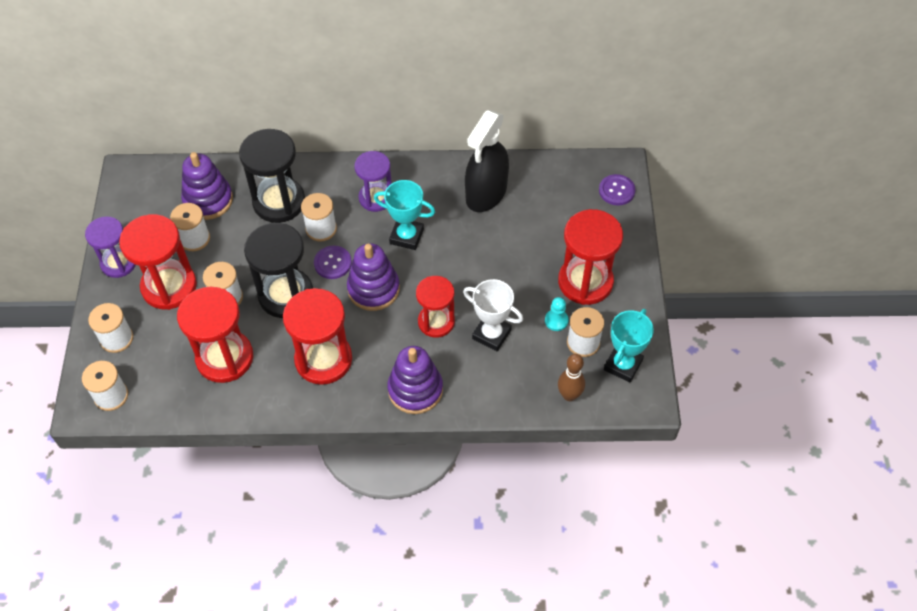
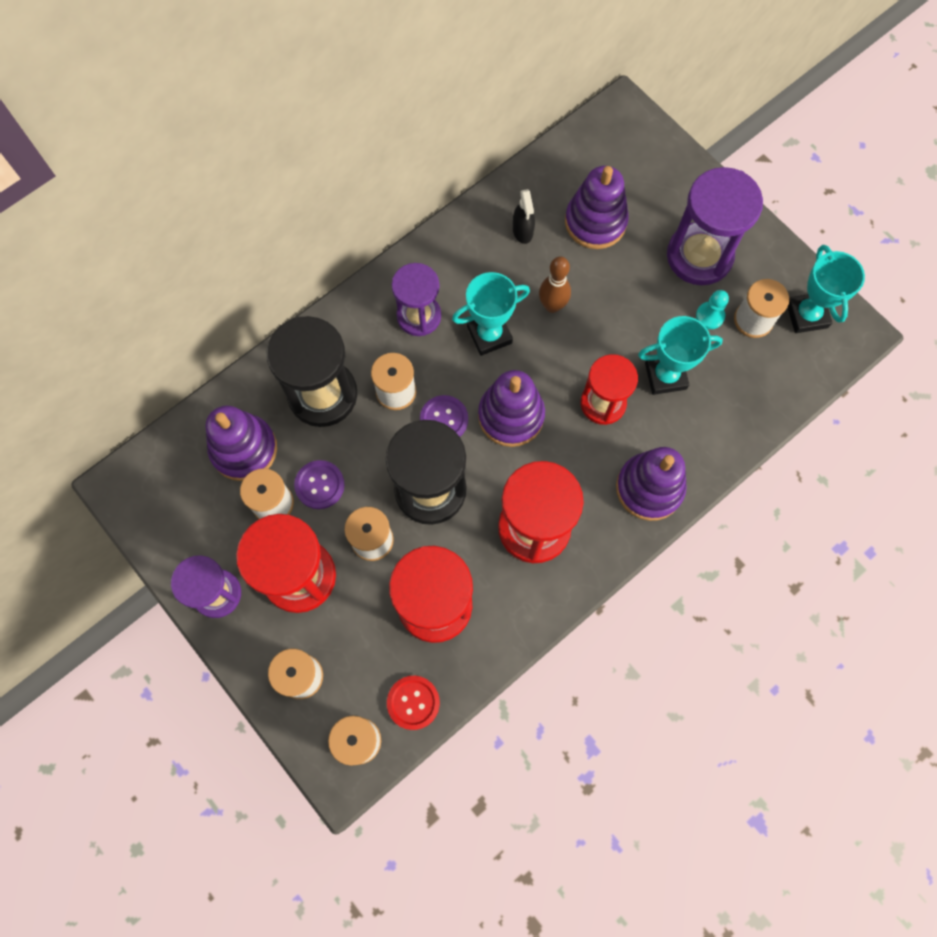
camera: 40 degrees left, 15 degrees up
white trophy [463,279,523,351] -> turquoise trophy [638,316,723,395]
black spray bottle [465,110,509,212] -> black spray bottle [513,189,535,244], size x0.44
red hourglass [558,209,623,305] -> purple hourglass [667,167,763,285]
brown bowling pin [558,354,585,401] -> brown bowling pin moved to [539,256,571,313]
purple button [599,174,635,206] -> purple button moved to [294,460,345,509]
none -> red button [387,676,440,730]
none -> purple stacking toy [565,166,629,249]

